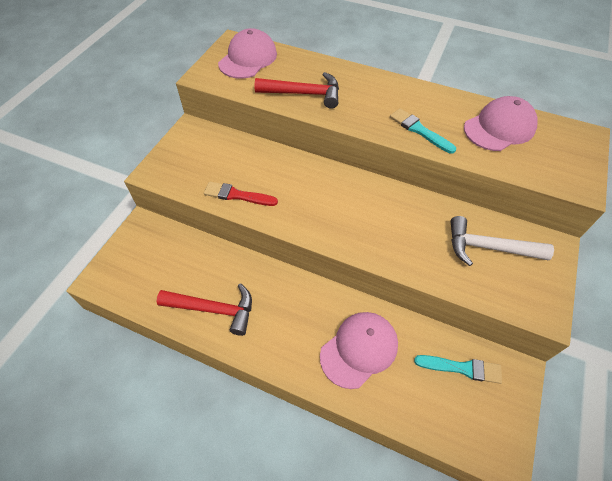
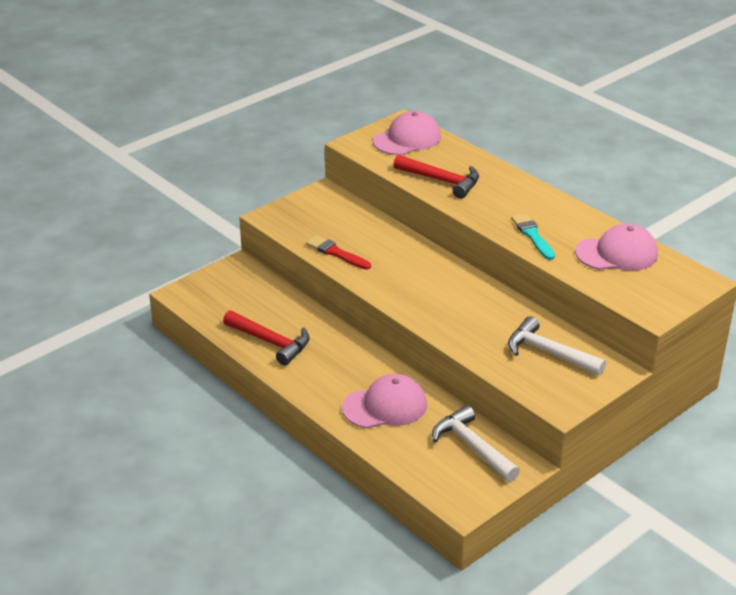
camera: 25 degrees right, 20 degrees down
turquoise brush [414,355,502,384] -> white hammer [432,405,520,482]

